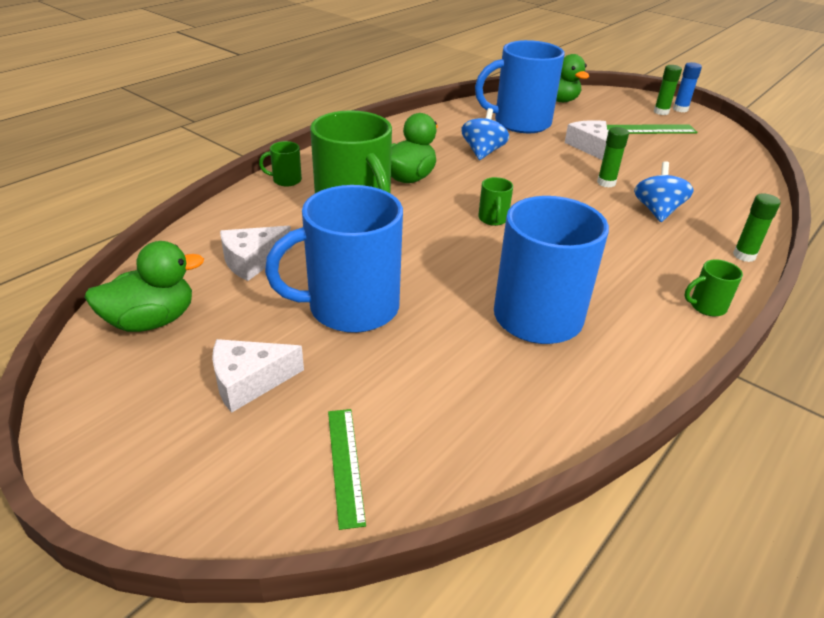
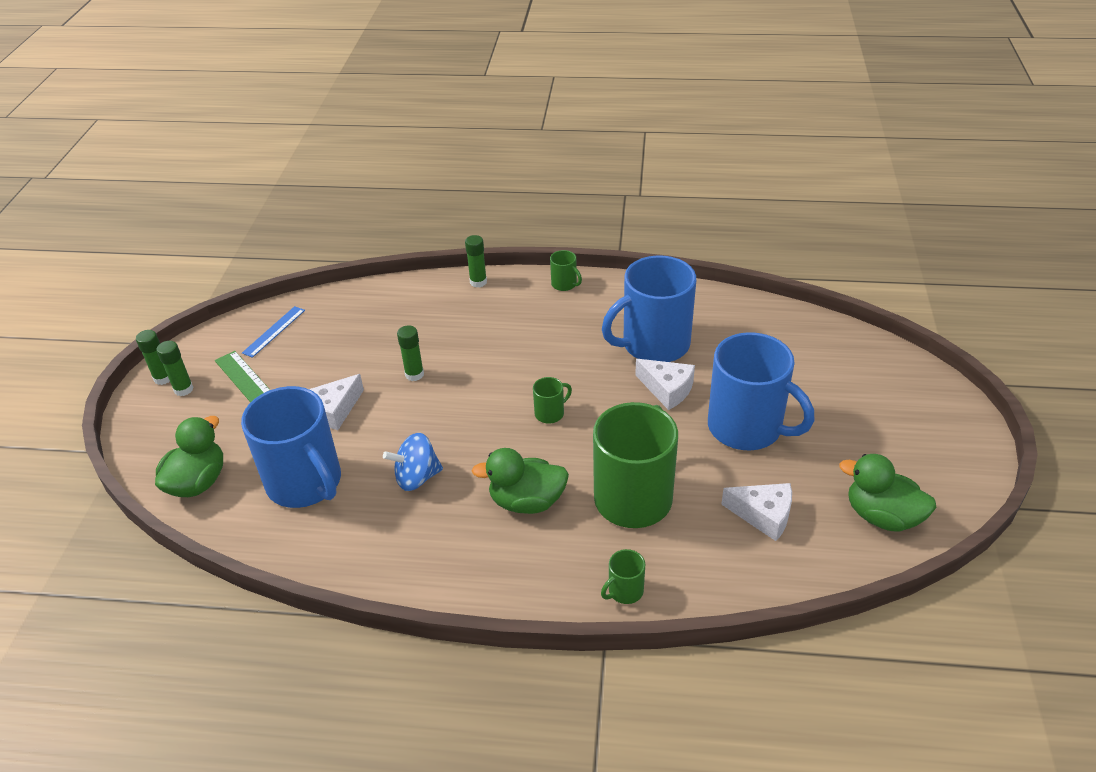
camera: 120 degrees left, 5 degrees up
white cheese [212,339,304,413] -> white cheese moved to [635,359,695,410]
green mug [259,141,302,186] -> green mug turned 90 degrees clockwise [601,549,645,604]
green ruler [328,409,366,530] -> none
blue spinning top [634,161,694,222] -> none
blue glue stick [673,62,702,112] -> green glue stick [136,330,170,385]
none -> blue ruler [242,306,305,358]

